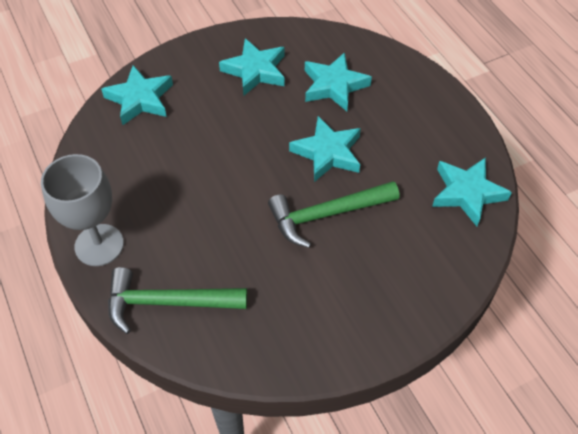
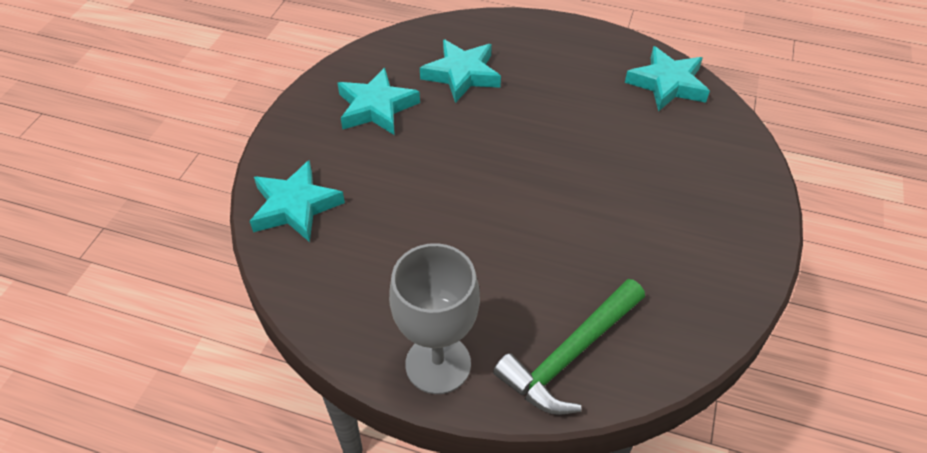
camera: 45 degrees left, 5 degrees down
green hammer [268,181,399,248] -> none
turquoise star [289,116,361,182] -> none

